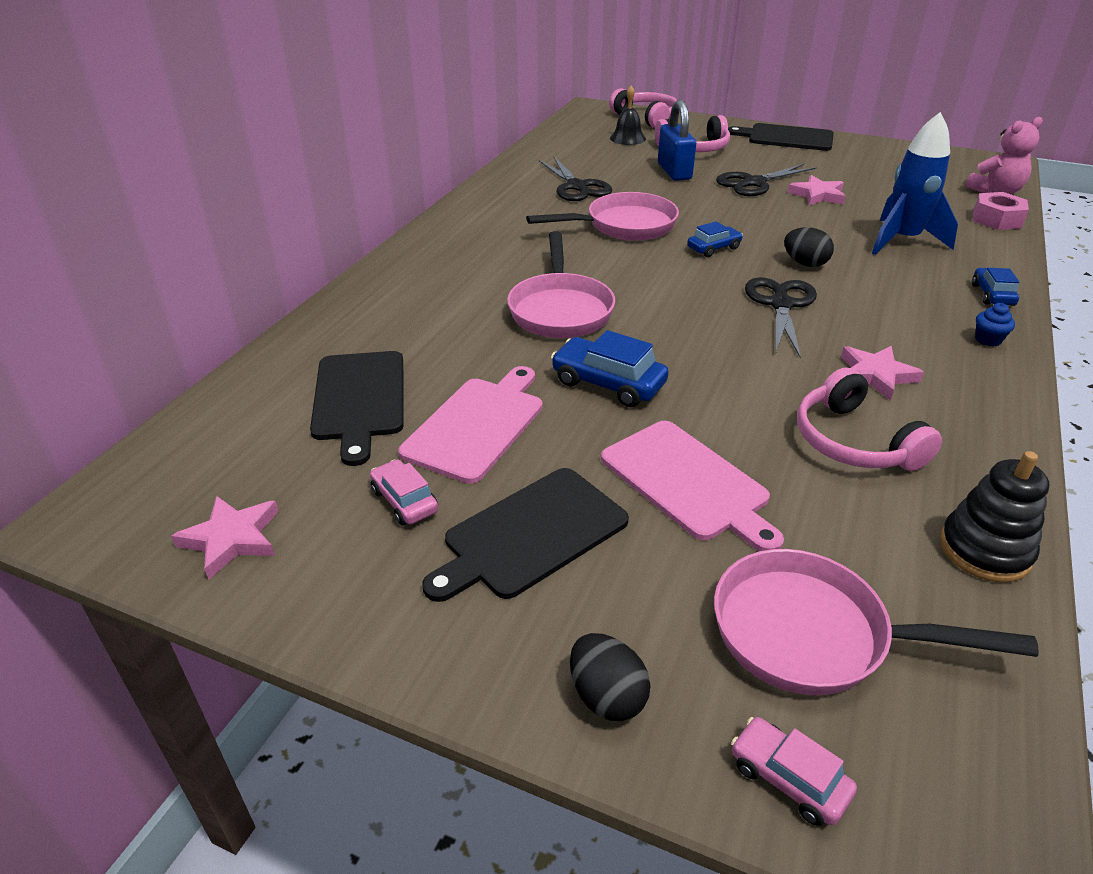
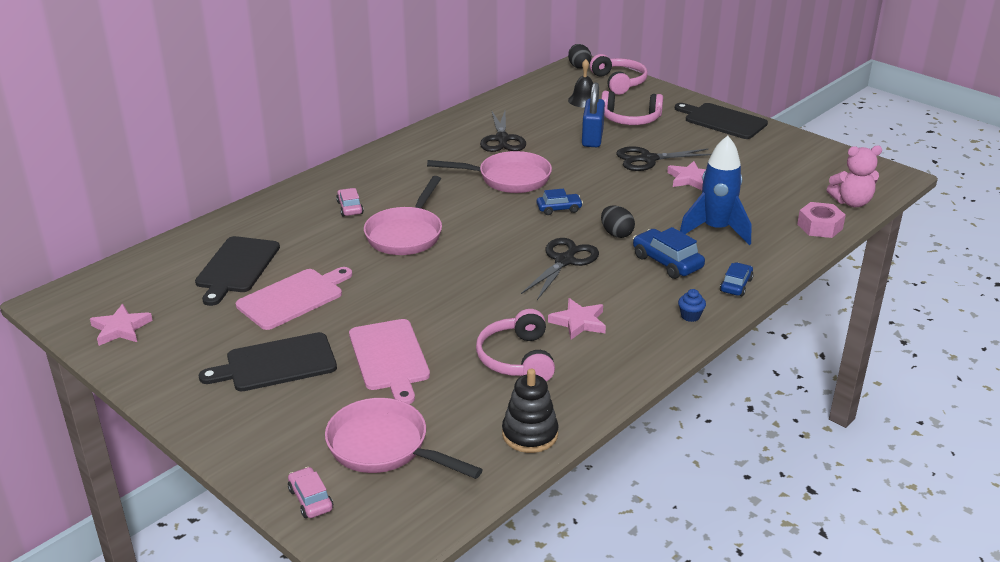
camera: 20 degrees right, 5 degrees down
pink car [370,459,438,525] -> pink car moved to [336,188,364,217]
blue car [551,330,669,407] -> blue car moved to [633,227,705,279]
black egg [570,633,651,721] -> black egg moved to [568,44,592,69]

